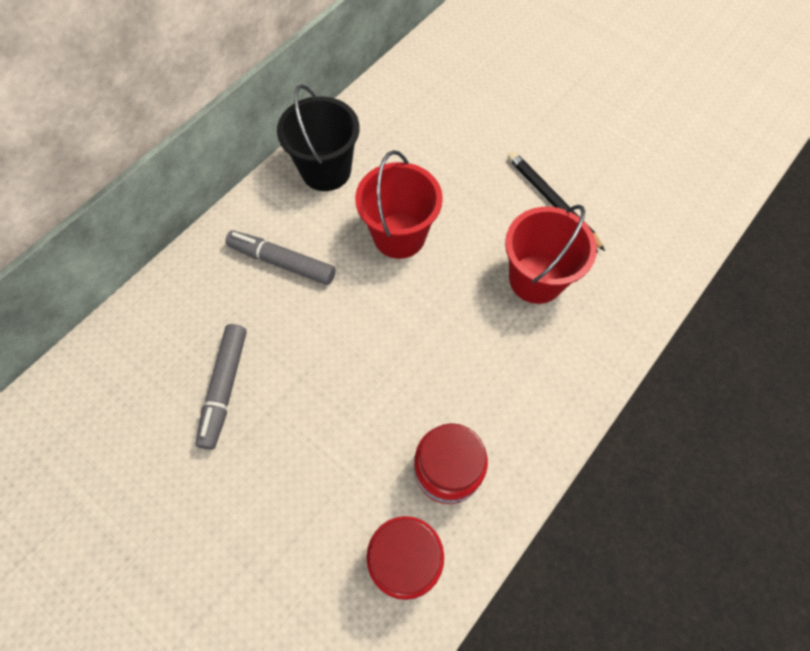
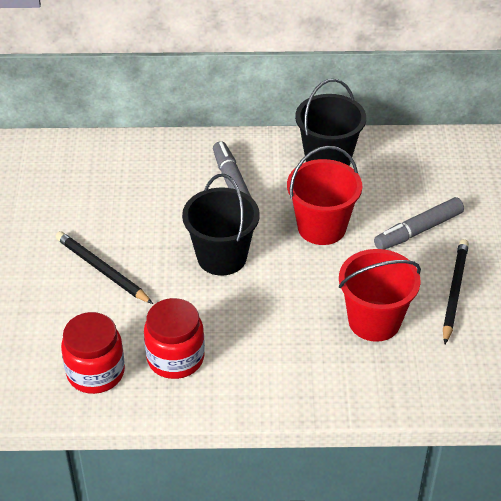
camera: 50 degrees right, 20 degrees down
grey marker [195,324,247,450] -> grey marker moved to [374,197,464,249]
none -> black pencil [56,231,153,304]
none -> black bucket [182,174,260,276]

